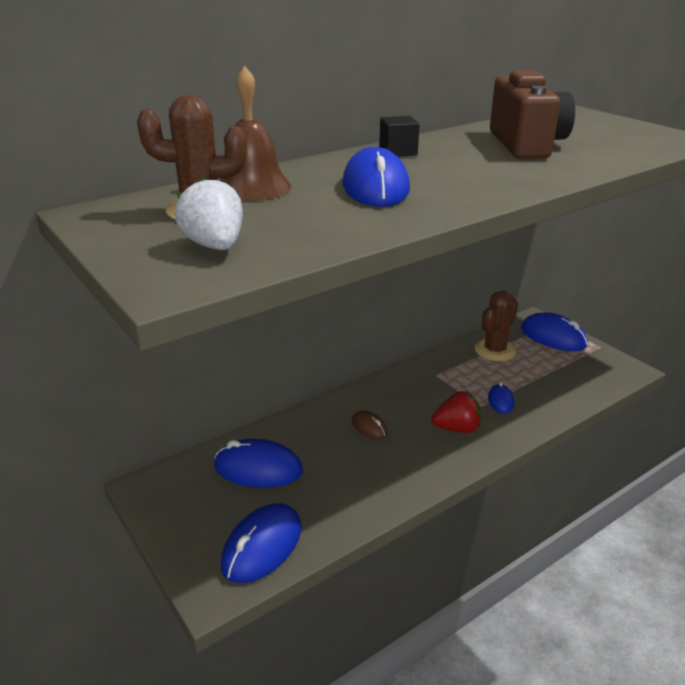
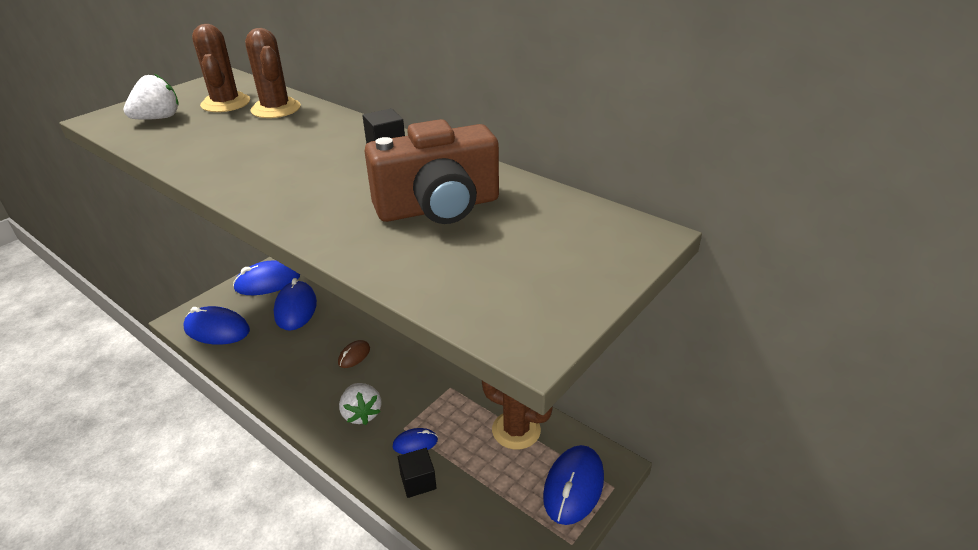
camera: 75 degrees right, 5 degrees up
brown bell [219,66,291,201] -> brown cactus [245,28,301,118]
blue mouse [343,147,410,206] -> blue mouse moved to [233,261,300,295]
red strawberry [431,391,482,433] -> white strawberry [339,383,381,425]
none -> black cube [398,448,436,498]

